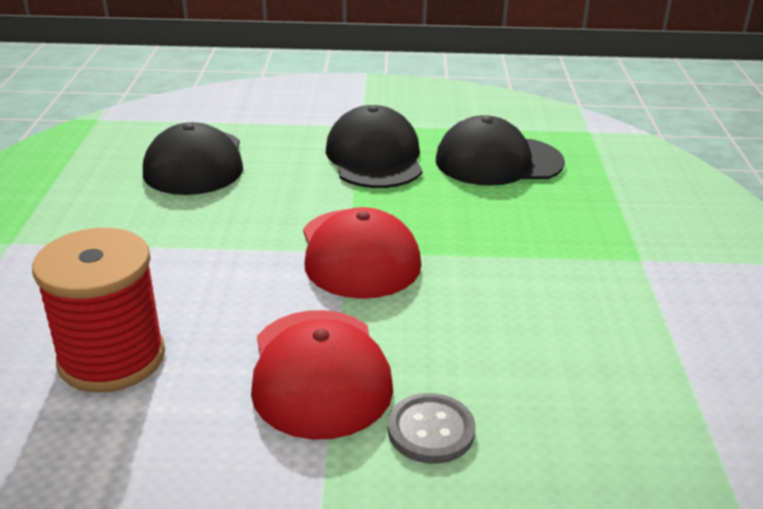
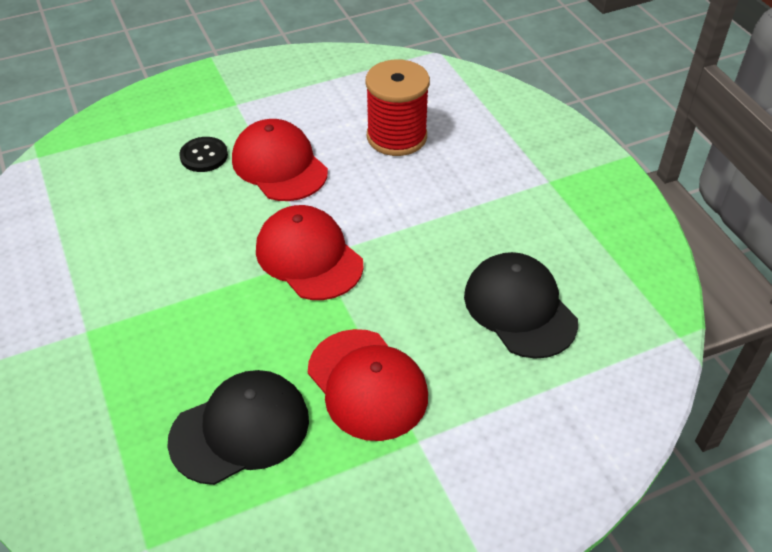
camera: 155 degrees right, 15 degrees up
black cap [326,105,423,188] -> red cap [308,329,428,441]
grey button [388,393,476,464] -> black button [179,137,228,172]

